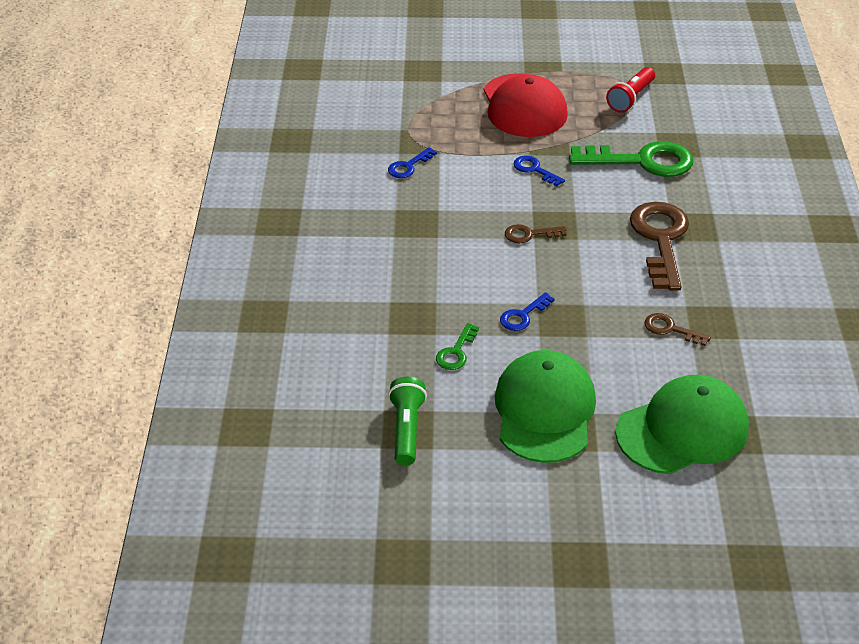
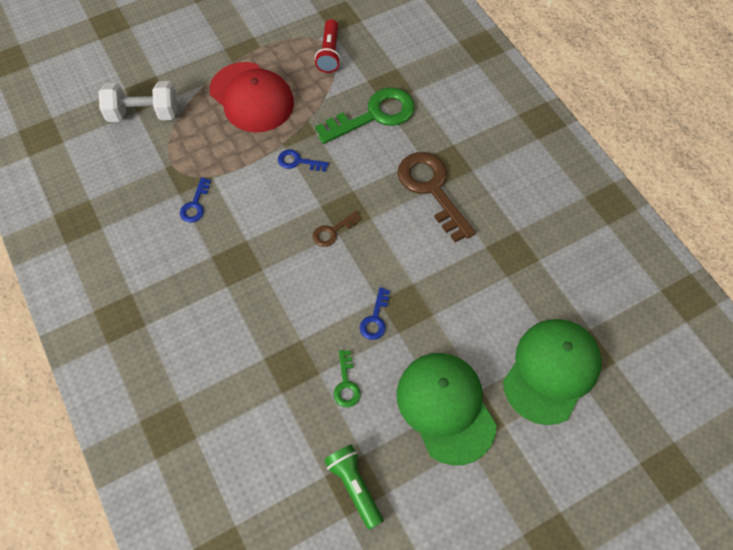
camera: 30 degrees left, 20 degrees up
brown key [645,313,711,346] -> none
none -> white dumbbell [99,81,178,122]

